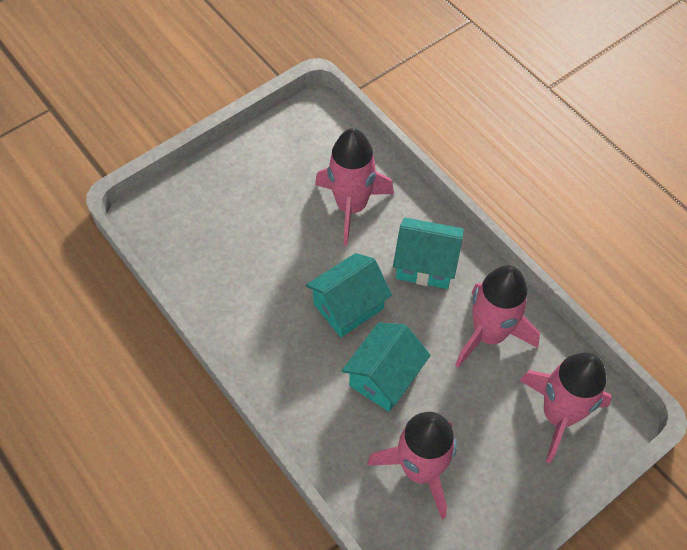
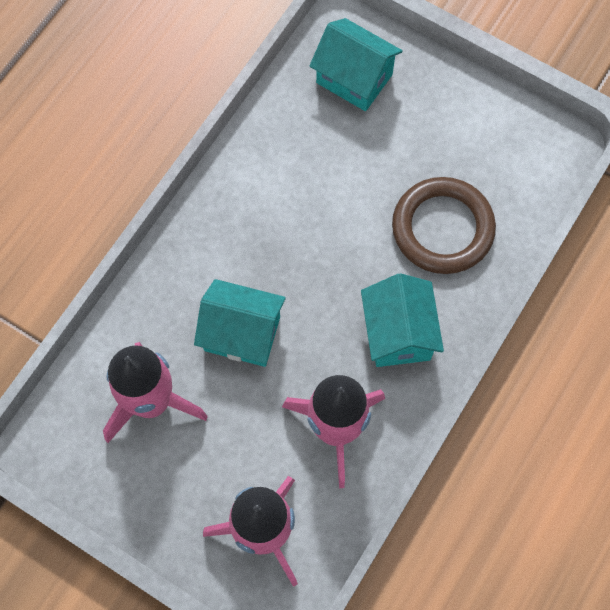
camera: 70 degrees right, 10 degrees up
turquoise house [306,253,392,337] -> turquoise house moved to [309,18,403,111]
pink rocket [315,128,394,246] -> brown ring [392,177,496,274]

